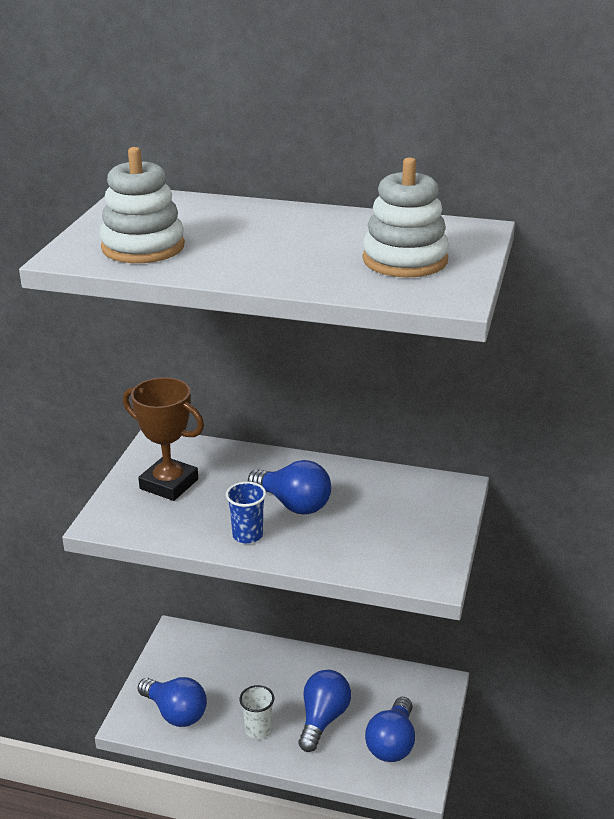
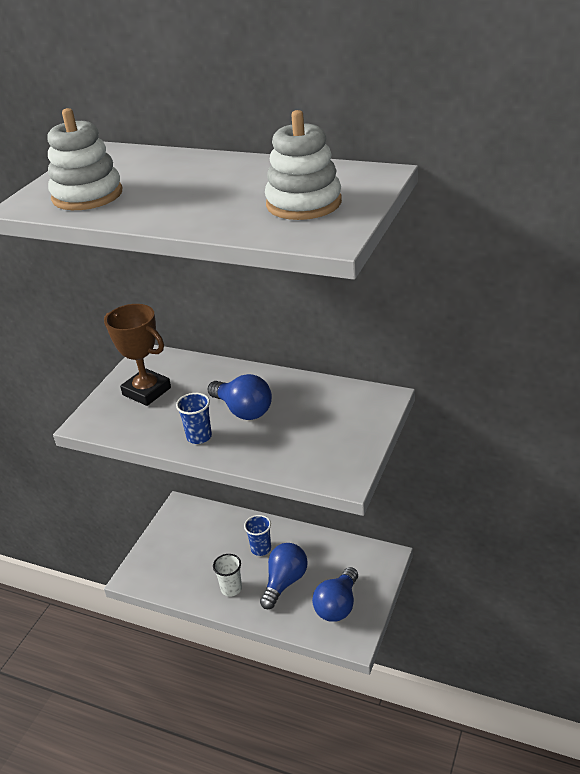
camera: 10 degrees right, 5 degrees up
blue light bulb [138,677,207,727] -> none
none -> blue cup [244,515,271,556]

